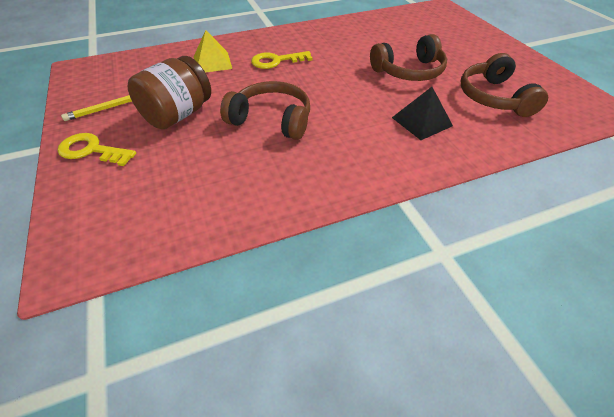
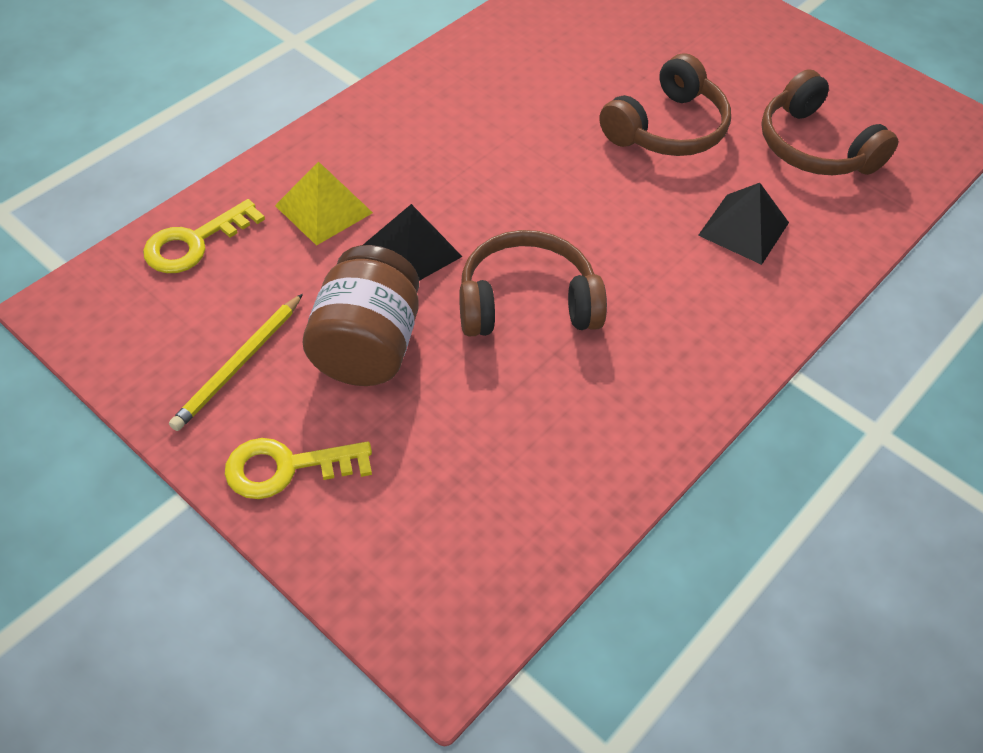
camera: 30 degrees left, 5 degrees up
yellow key [251,51,313,69] -> yellow key moved to [143,199,265,273]
none -> black pyramid [363,204,462,281]

